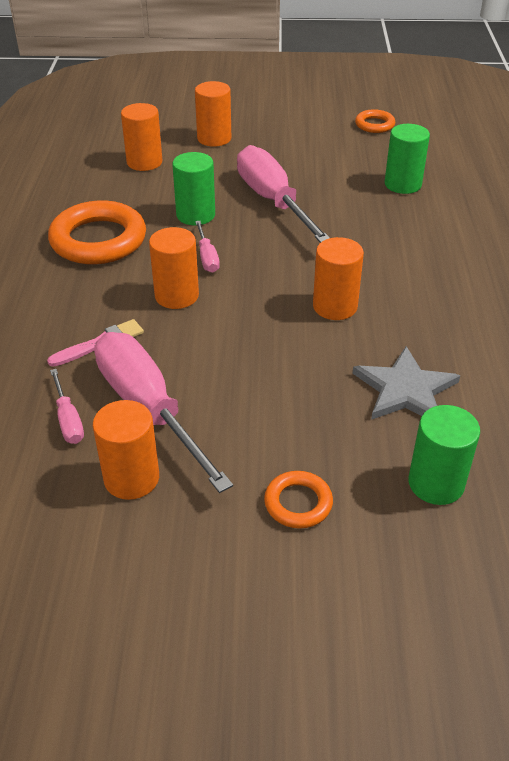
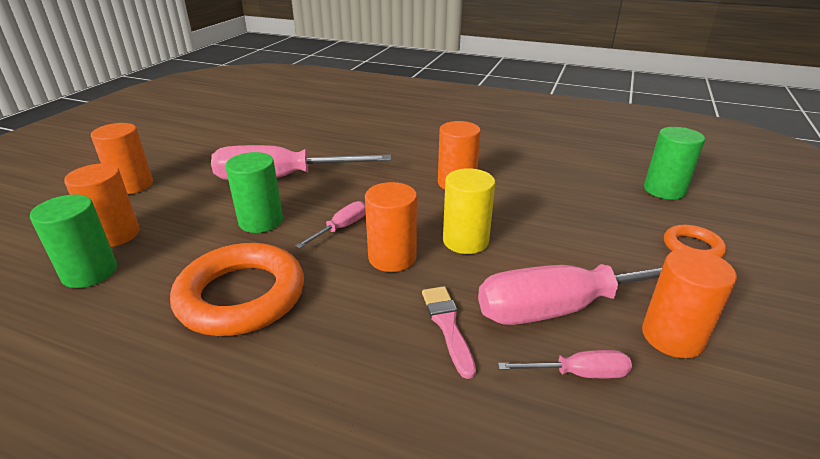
camera: 70 degrees left, 10 degrees down
pink screwdriver [195,221,220,273] -> pink screwdriver turned 60 degrees counterclockwise [295,201,366,249]
grey star [352,346,460,420] -> none
orange ring [355,109,395,133] -> none
green cylinder [385,124,430,194] -> green cylinder moved to [30,194,117,288]
none -> yellow cylinder [443,168,495,254]

